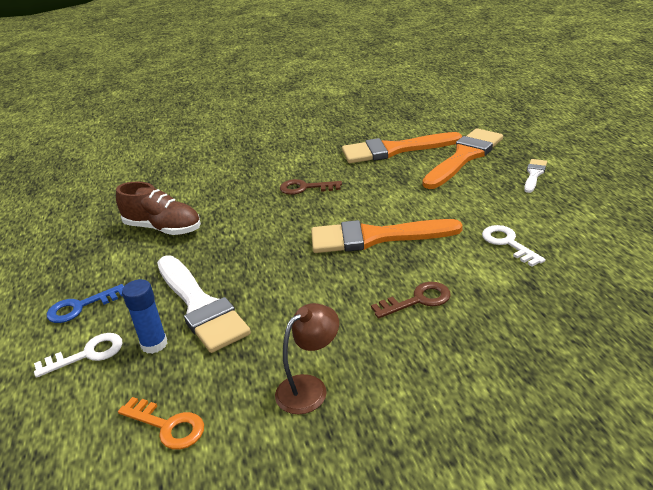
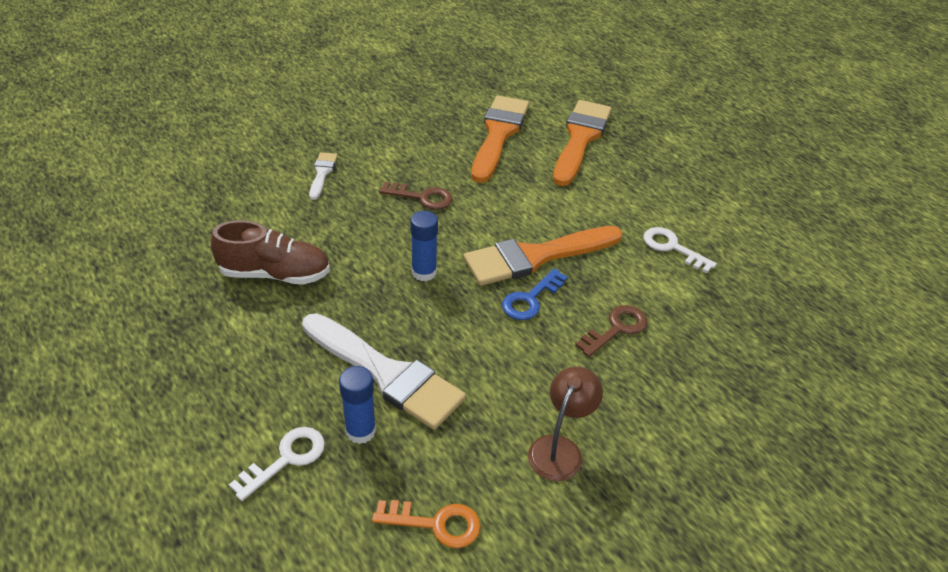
camera: 25 degrees left, 10 degrees up
blue key [46,284,124,323] -> blue key moved to [502,268,568,320]
brown key [280,179,342,195] -> brown key turned 150 degrees counterclockwise [379,182,453,210]
orange brush [342,132,462,163] -> orange brush turned 135 degrees clockwise [471,96,529,183]
white brush [524,159,547,193] -> white brush moved to [309,152,338,200]
none -> blue glue stick [410,211,438,281]

